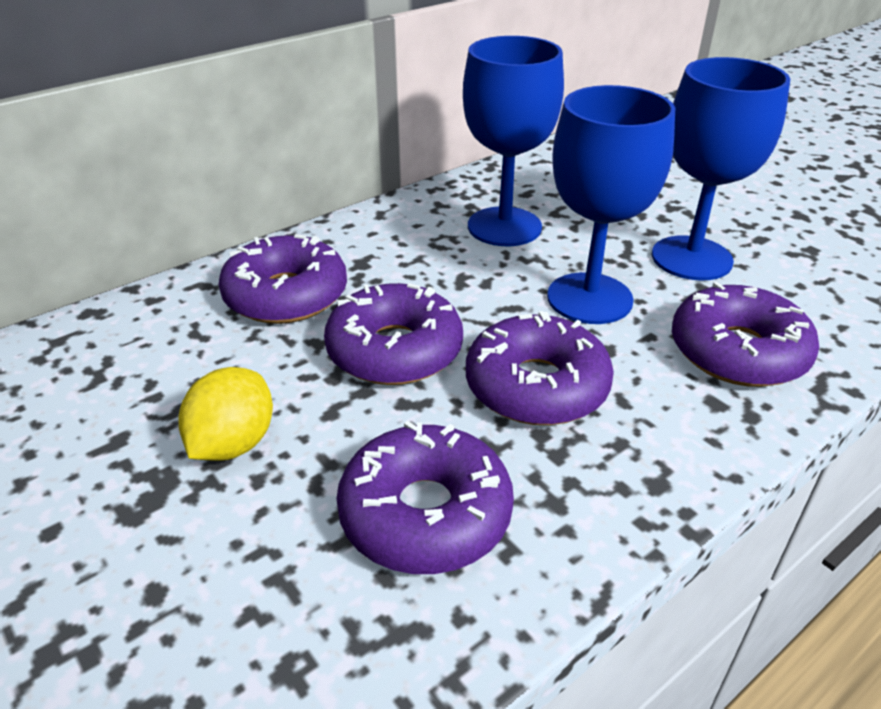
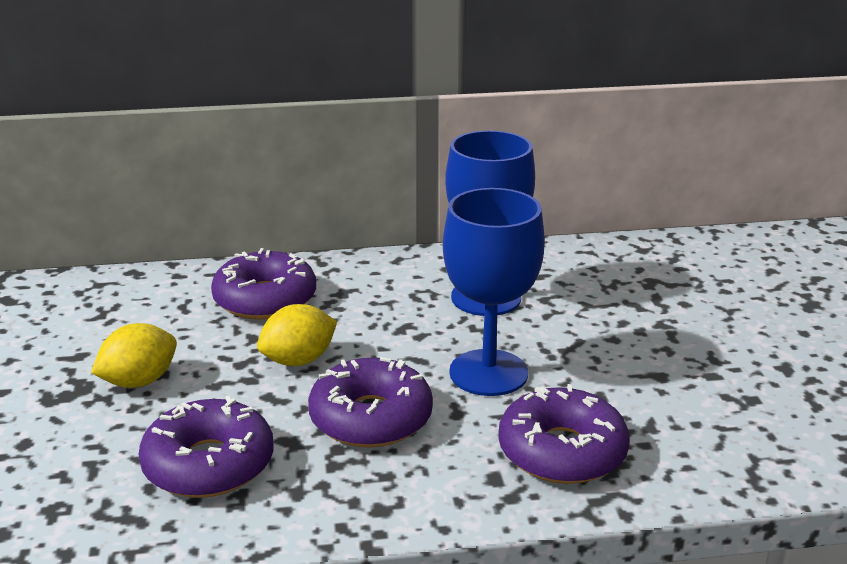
camera: 30 degrees right, 10 degrees down
purple donut [324,283,463,385] -> yellow lemon [257,304,337,366]
blue goblet [652,57,790,280] -> none

